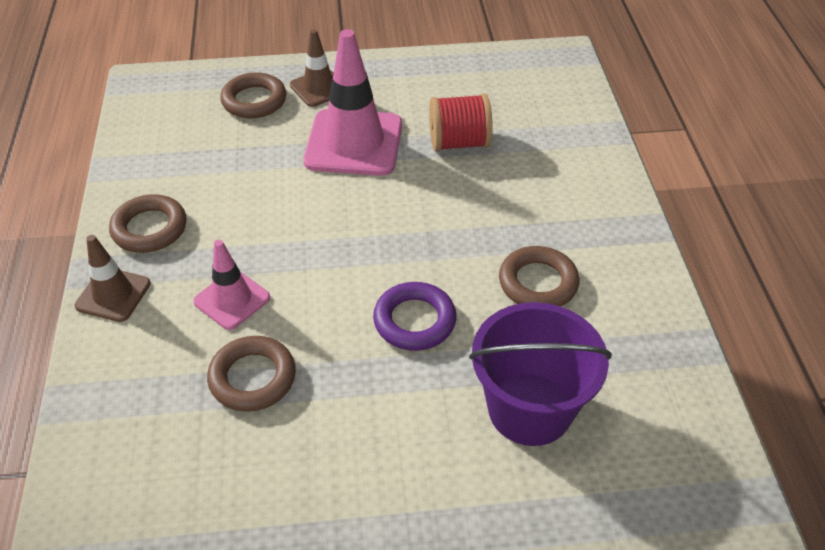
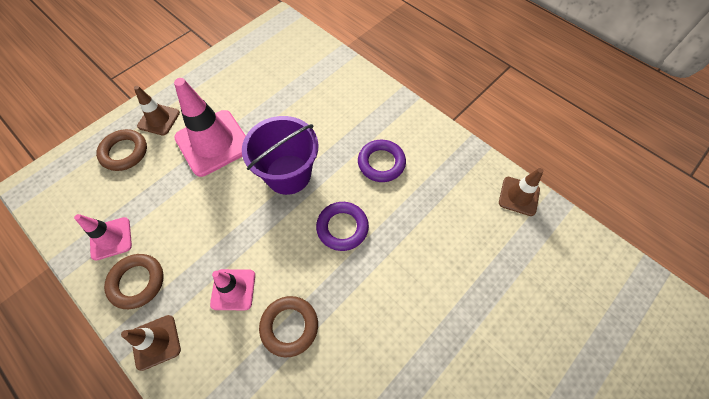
camera: 40 degrees left, 15 degrees up
red spool [429,93,493,151] -> none
purple bucket [469,302,612,446] -> purple bucket moved to [242,116,319,195]
brown ring [499,246,579,307] -> purple ring [358,140,406,182]
none -> pink traffic cone [74,214,132,261]
none -> brown traffic cone [499,168,544,216]

